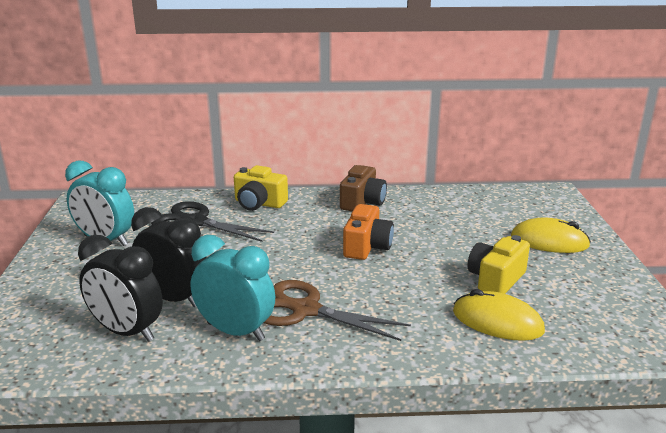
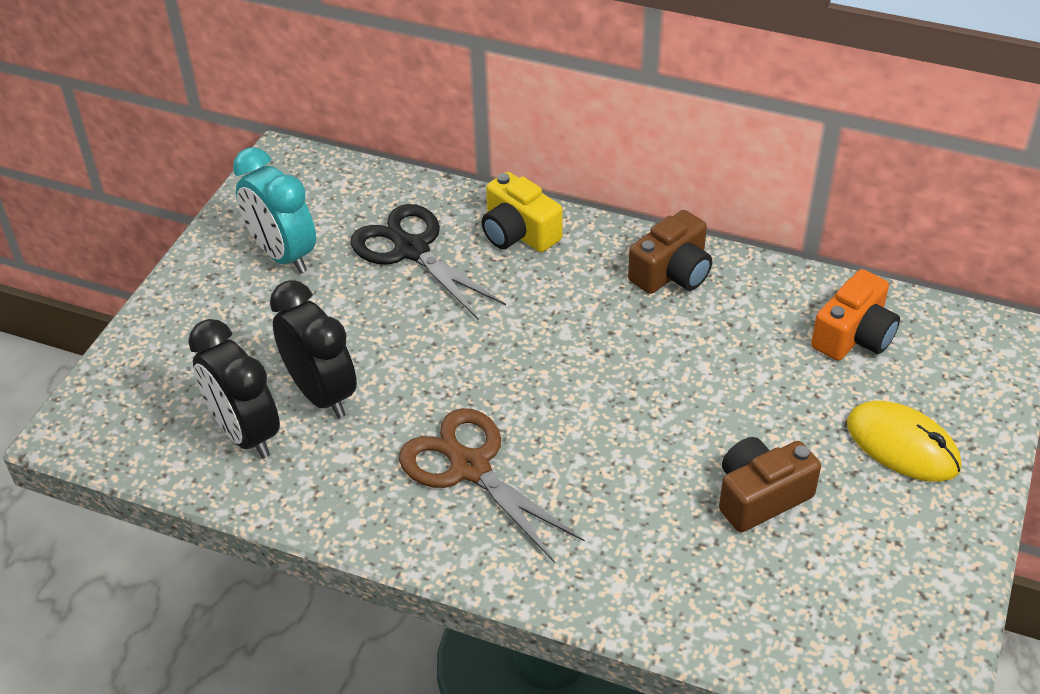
camera: 25 degrees right, 20 degrees up
turquoise clock [191,235,275,341] -> none
orange camera [343,204,394,260] -> orange camera moved to [811,269,900,361]
yellow mouse [453,289,545,341] -> none
yellow camera [467,235,530,294] -> brown camera [719,437,821,532]

